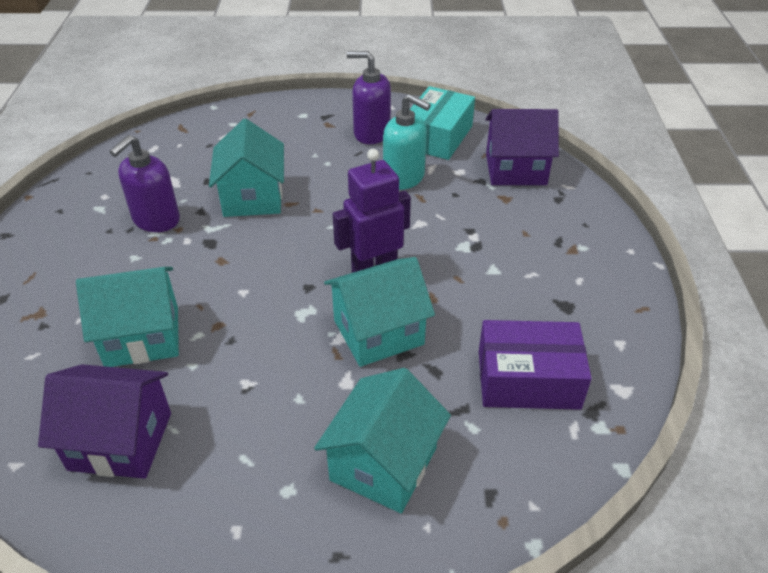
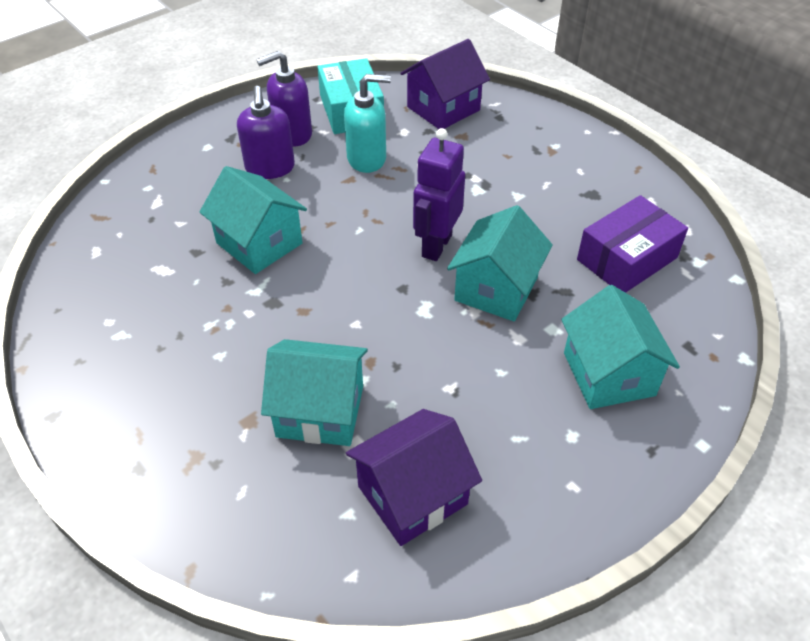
camera: 40 degrees left, 5 degrees up
turquoise house [76,267,179,367] -> turquoise house turned 60 degrees clockwise [261,339,368,446]
purple soap dispenser [109,135,180,232] -> purple soap dispenser moved to [237,86,295,179]

